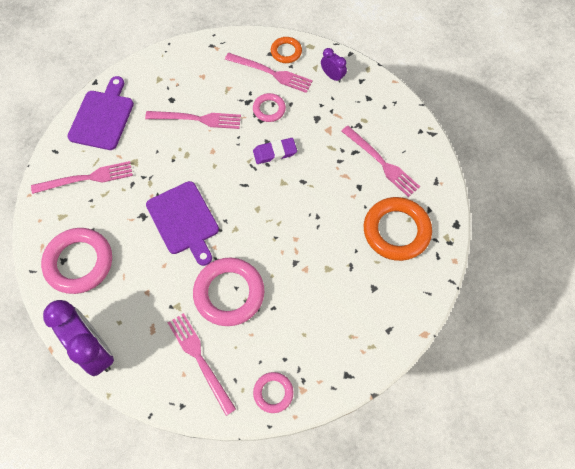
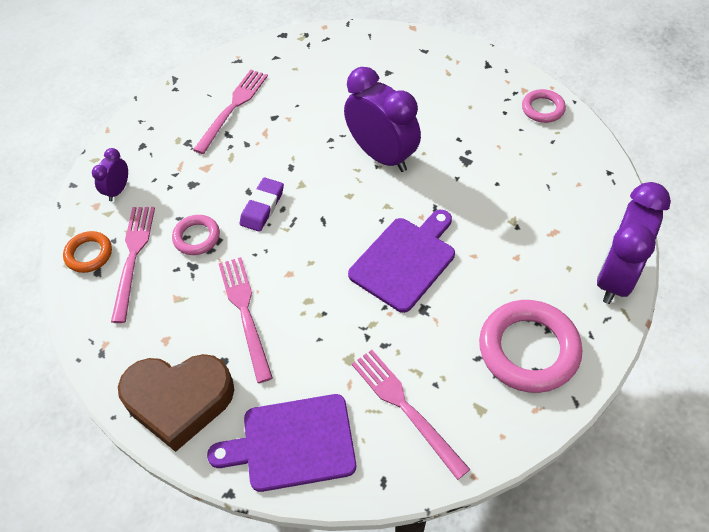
camera: 110 degrees left, 10 degrees down
pink fork [168,313,236,416] -> none
pink ring [193,258,264,326] -> none
purple eraser [253,138,297,164] -> purple eraser turned 60 degrees clockwise [240,178,284,232]
orange ring [364,197,432,261] -> none
none -> brown heart [118,354,234,452]
none -> purple clock [344,67,421,172]

